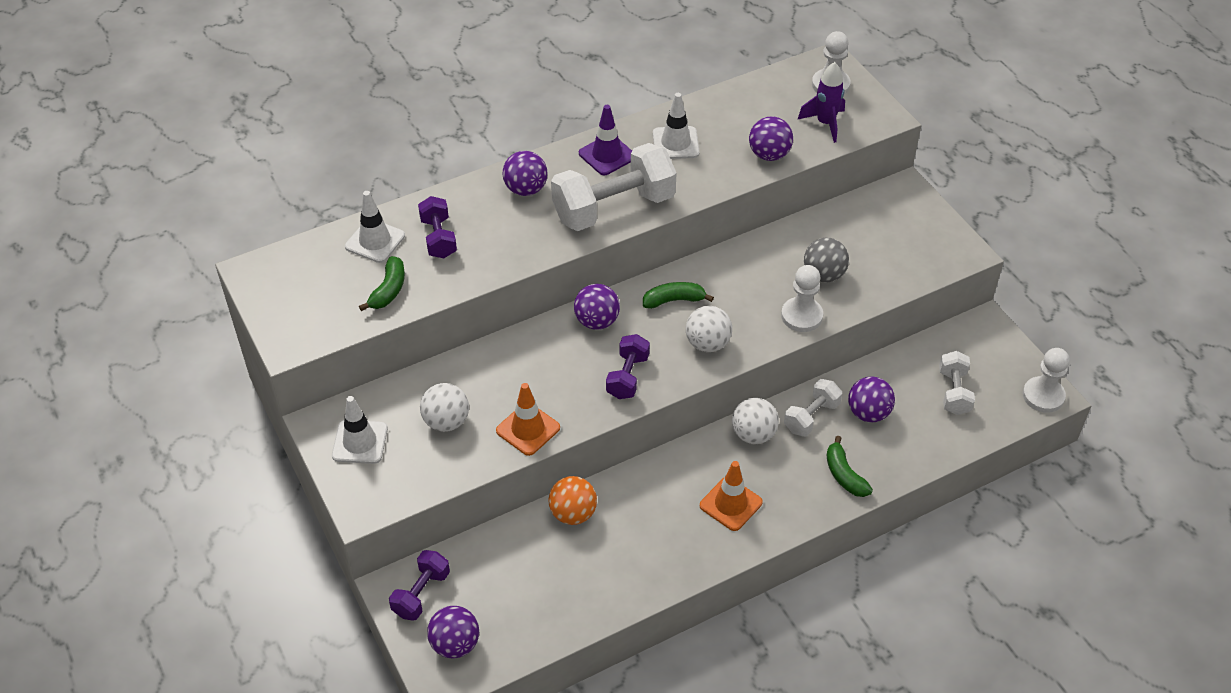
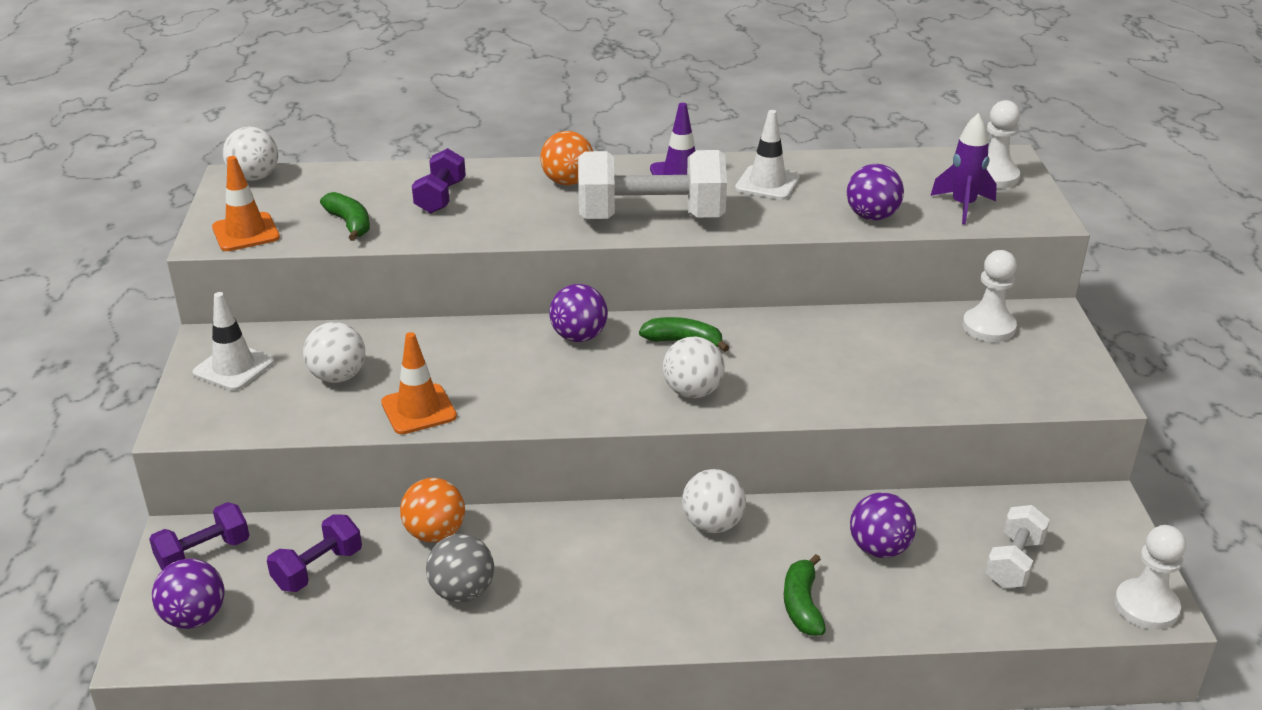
camera: 25 degrees right, 15 degrees down
white traffic cone [345,191,405,263] -> none
green banana [359,256,405,311] -> green banana turned 75 degrees counterclockwise [320,192,370,241]
purple ball [503,151,547,196] -> orange ball [540,131,593,185]
purple dumbbell [606,334,650,399] -> purple dumbbell moved to [267,514,362,592]
orange traffic cone [700,461,763,531] -> orange traffic cone moved to [212,156,280,251]
white pawn [781,265,823,332] -> white pawn moved to [963,250,1017,342]
white dumbbell [784,379,842,436] -> none
grey ball [804,238,849,282] -> grey ball moved to [426,534,494,603]
none -> white ball [223,127,278,181]

